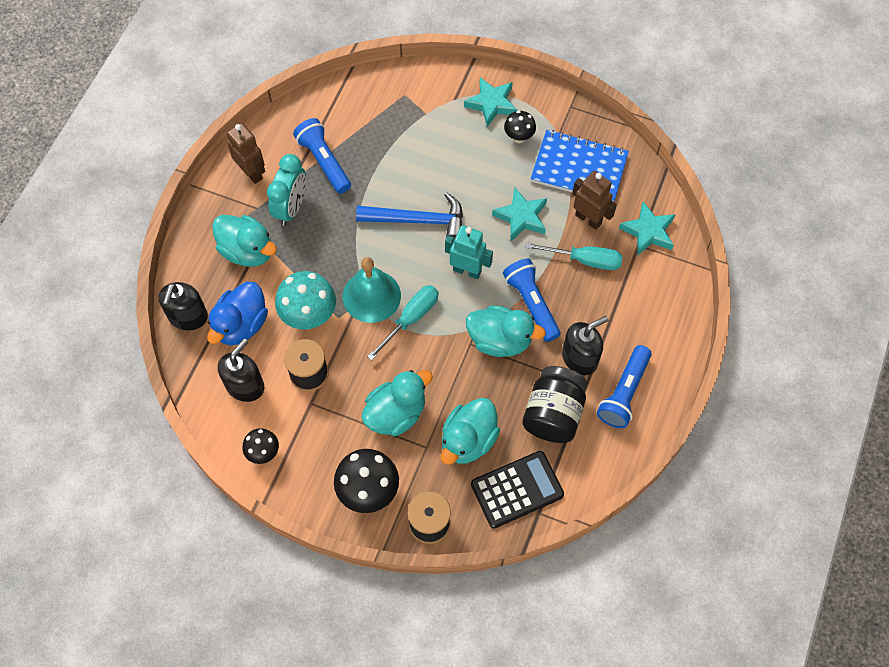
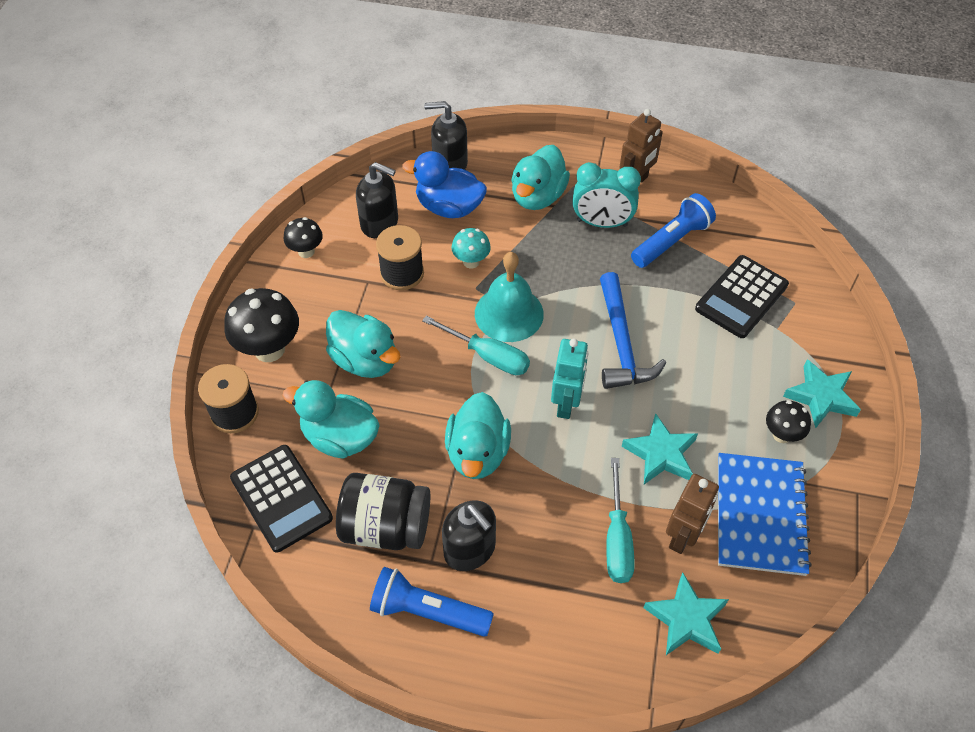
camera: 80 degrees right, 10 degrees down
turquoise mushroom [275,271,336,330] -> turquoise mushroom [451,228,491,269], size x0.57
blue flashlight [503,258,561,342] -> none
none -> black calculator [695,255,789,338]

